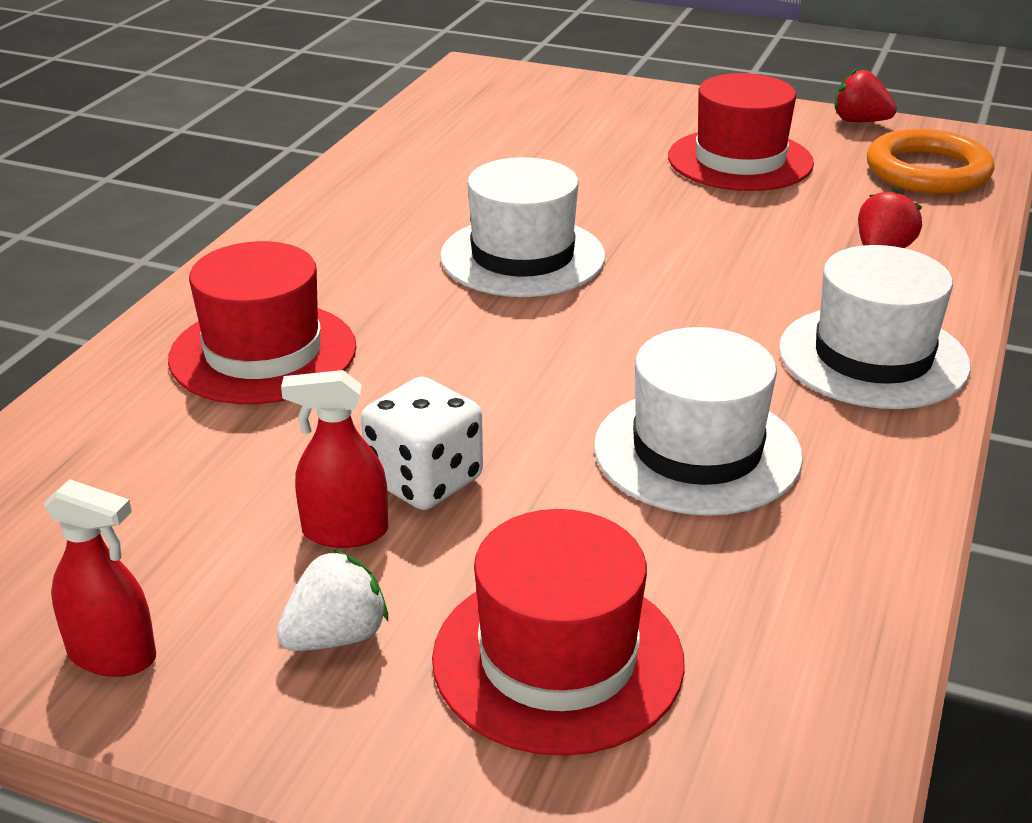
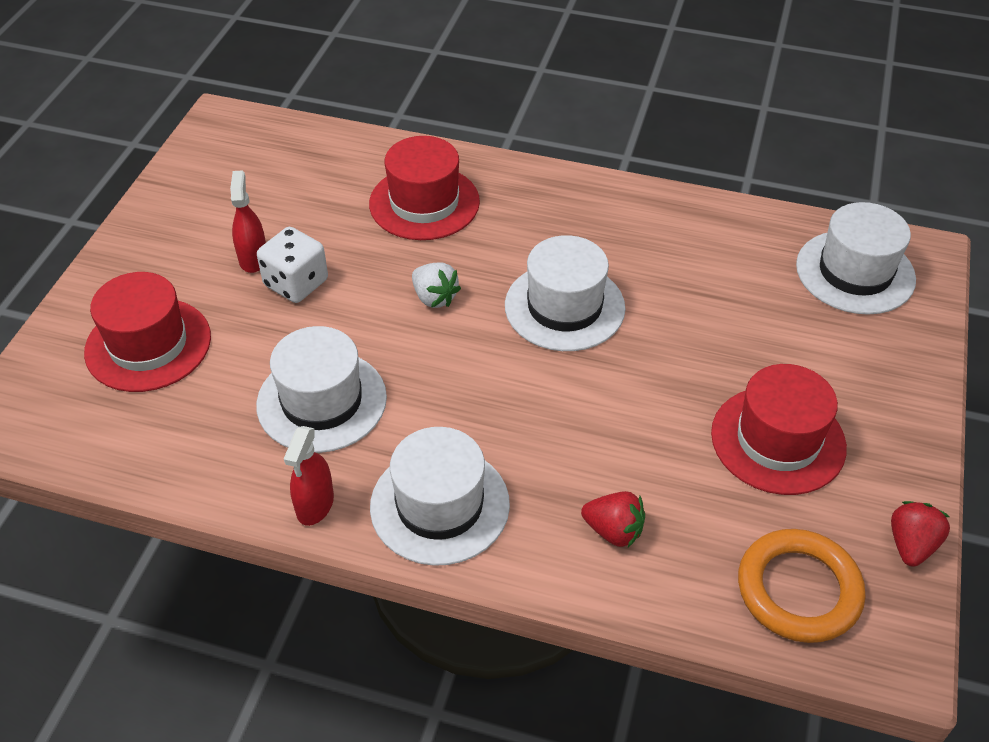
camera: 85 degrees right, 15 degrees up
red spray bottle [44,479,156,677] -> red spray bottle moved to [284,426,334,526]
white strawberry [276,549,388,651] -> white strawberry moved to [412,262,461,308]
none -> white hat [796,202,916,315]

